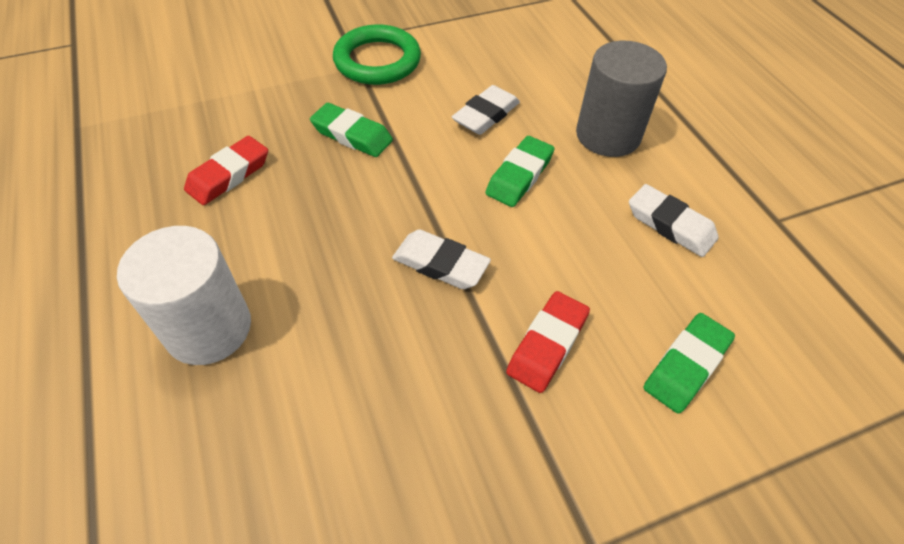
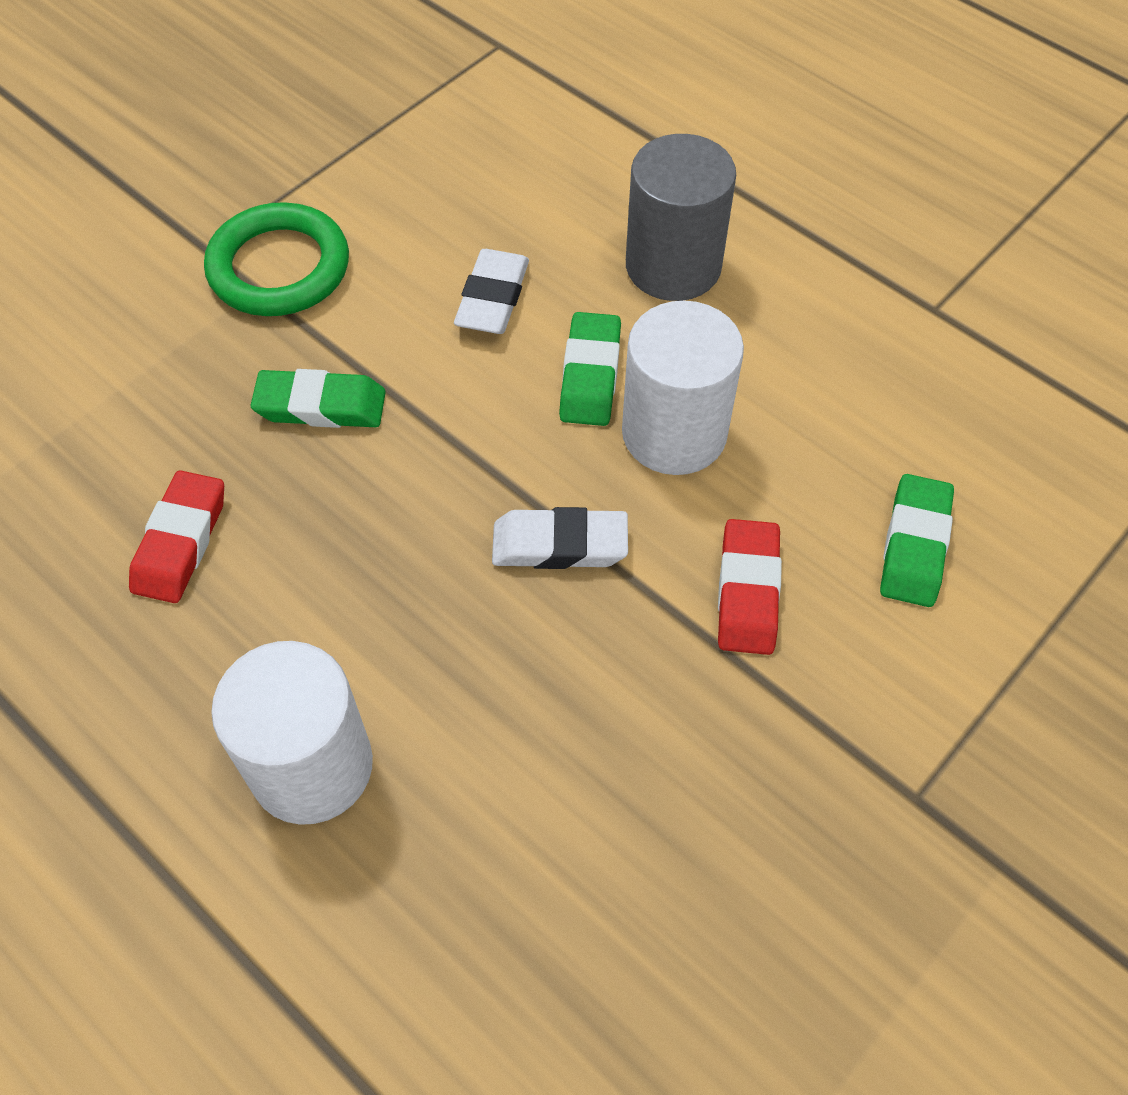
camera: 25 degrees left, 5 degrees up
white eraser [629,184,719,257] -> none
none -> white cylinder [622,301,744,475]

